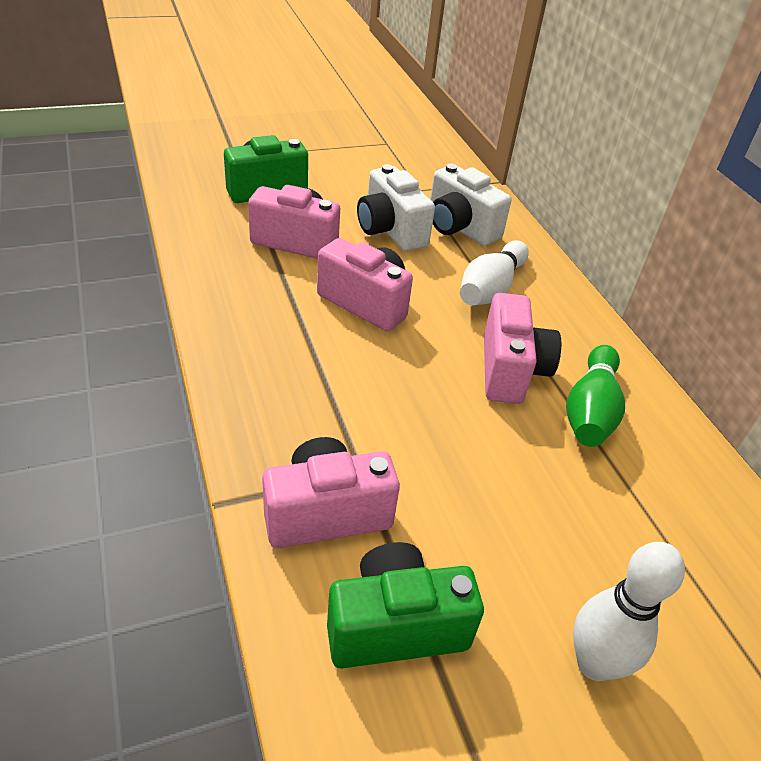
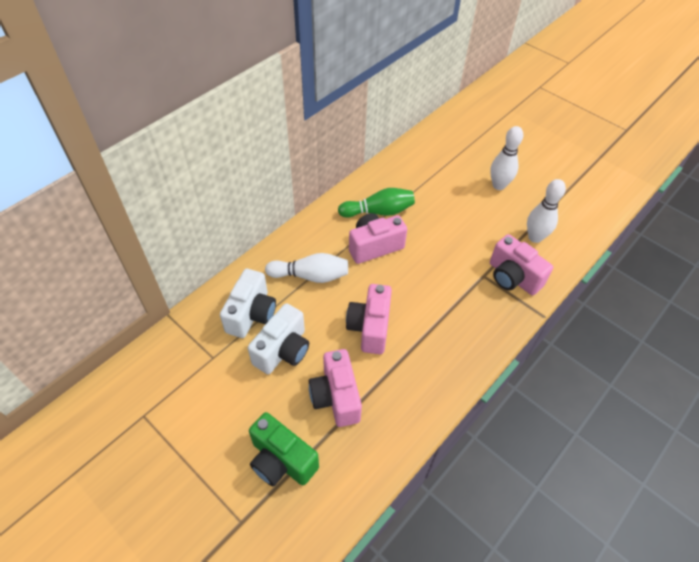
camera: 115 degrees left, 10 degrees up
green camera [327,542,484,668] -> white bowling pin [527,179,566,243]

